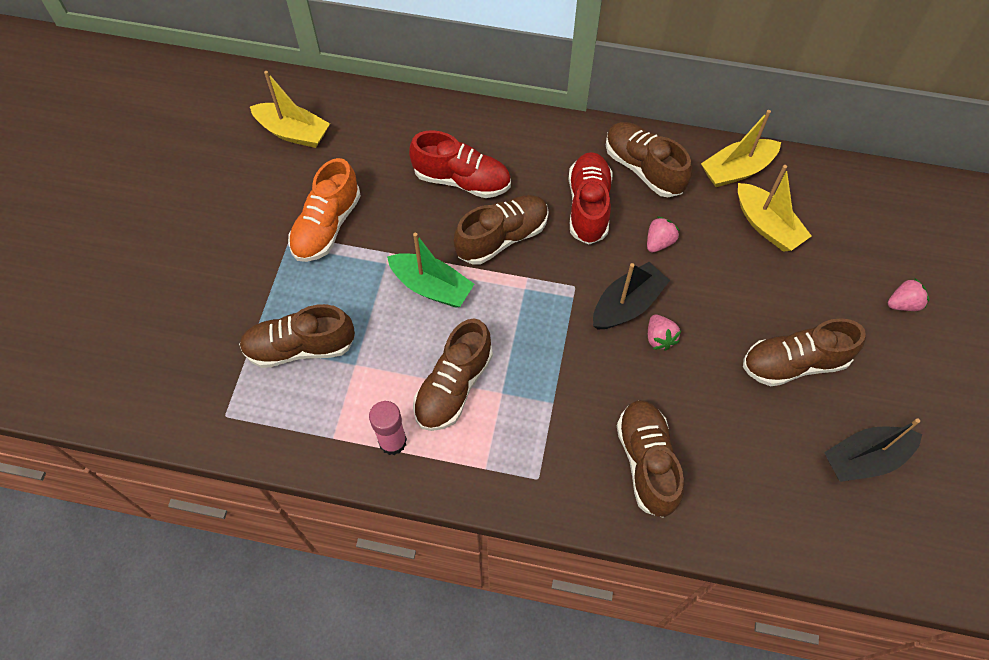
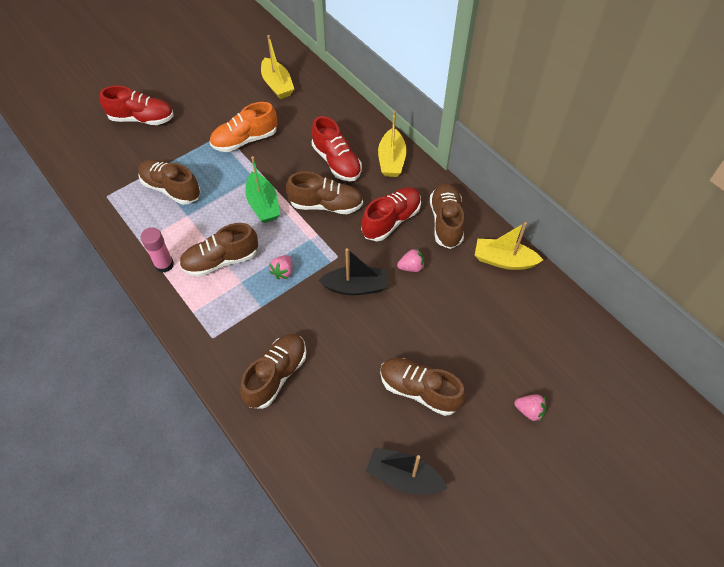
camera: 40 degrees right, 5 degrees down
pink strawberry [648,315,681,351] -> pink strawberry moved to [269,255,293,280]
yellow boat [738,165,811,252] -> yellow boat moved to [378,111,407,177]
none -> red shoe [100,86,174,125]

